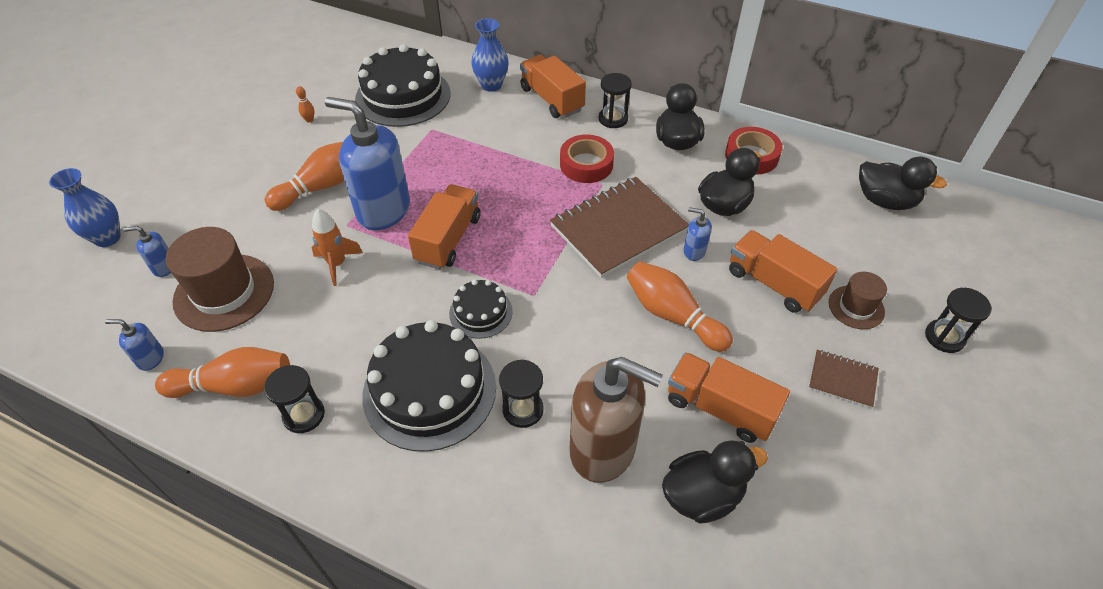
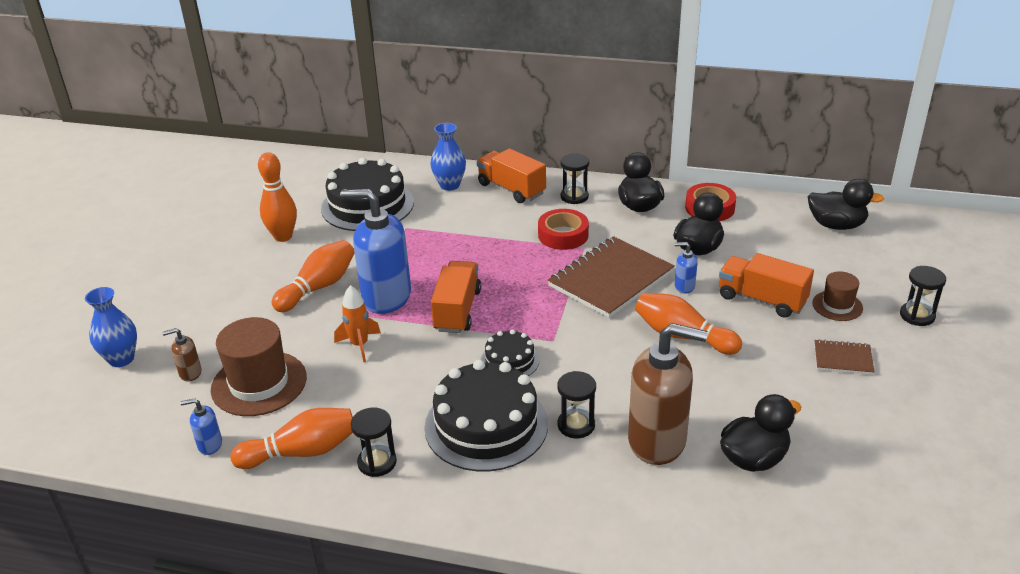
camera: 10 degrees left, 15 degrees down
blue soap dispenser [123,226,171,277] -> brown soap dispenser [162,328,202,381]
orange bowling pin [296,86,315,123] -> orange bowling pin [258,152,297,242], size x2.43
orange truck [668,352,790,443] -> none

